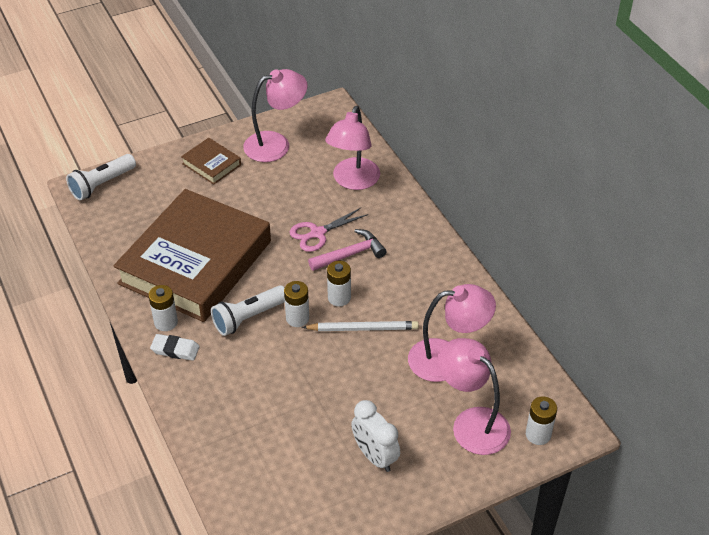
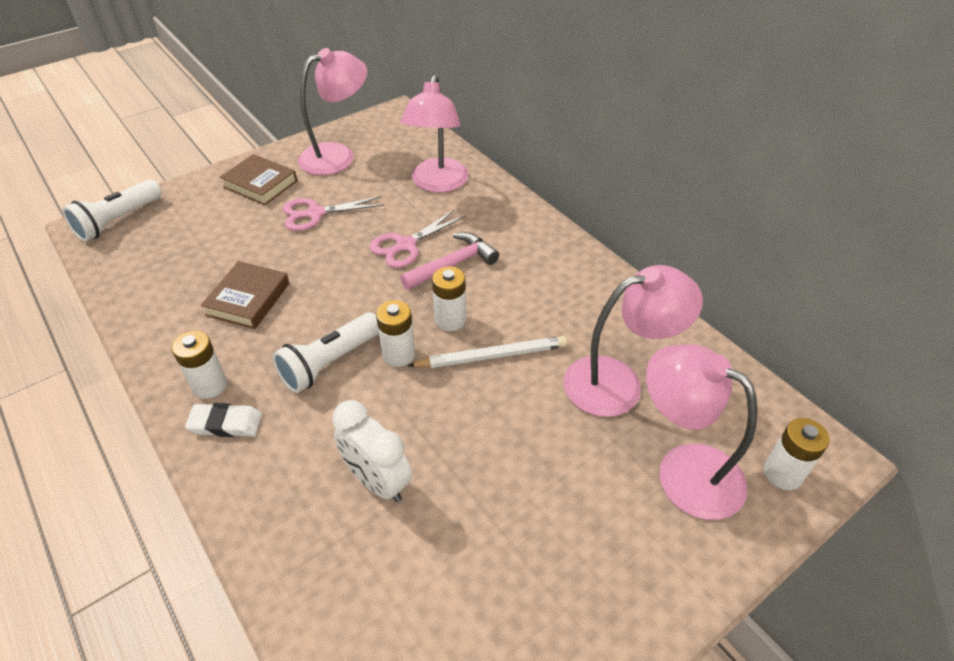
camera: 10 degrees left, 0 degrees up
brown book [113,189,271,322] -> brown book [201,261,289,329], size x0.41
white clock [351,400,400,472] -> white clock moved to [332,400,412,502]
none -> pink scissors [283,196,384,231]

